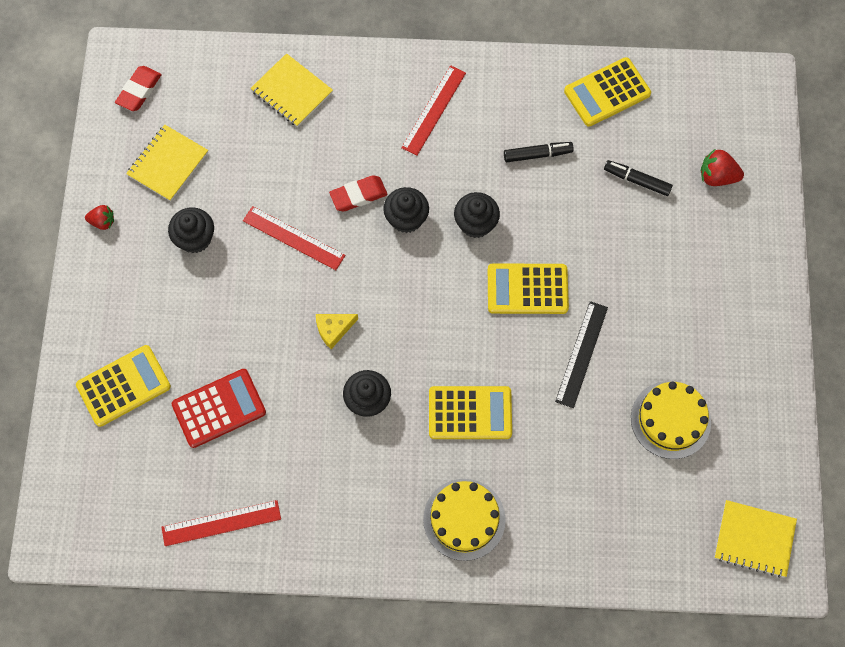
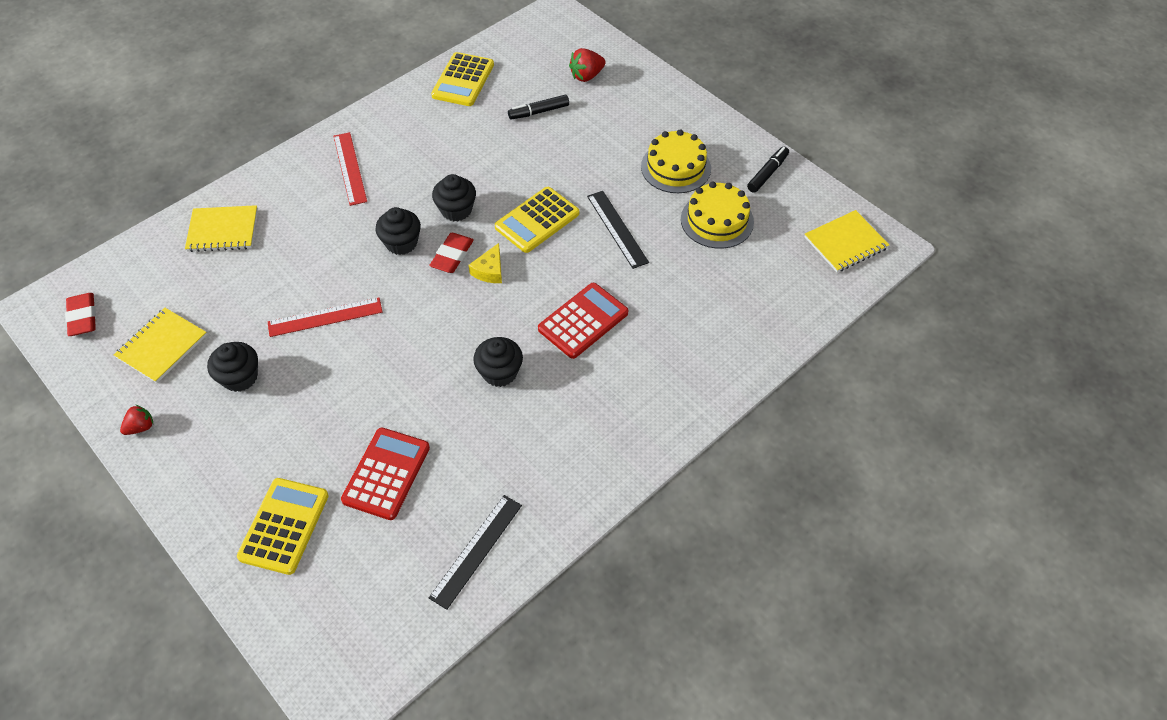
camera: 45 degrees left, 15 degrees down
yellow notebook [126,125,208,201] -> yellow notebook turned 45 degrees clockwise [114,308,207,383]
red ruler [162,500,281,546] -> black ruler [429,495,522,610]
yellow cheese [316,314,358,349] -> yellow cheese moved to [468,243,502,283]
red eraser [329,175,388,212] -> red eraser moved to [429,233,474,273]
yellow cake [423,479,506,561] -> yellow cake moved to [641,129,711,193]
yellow calculator [429,386,512,439] -> red calculator [538,283,628,359]
black marker [504,142,574,162] -> black marker moved to [747,146,789,193]

